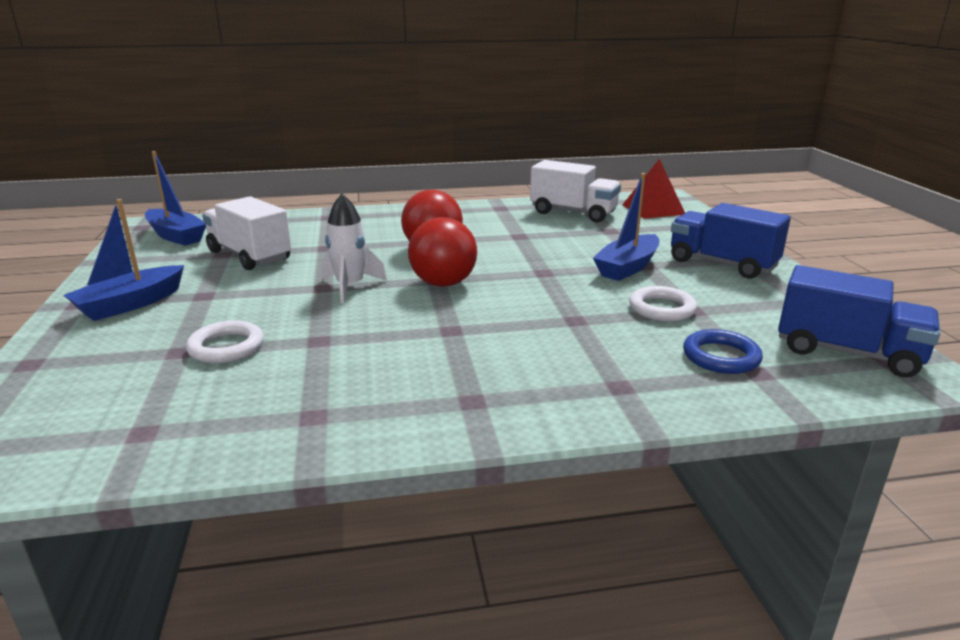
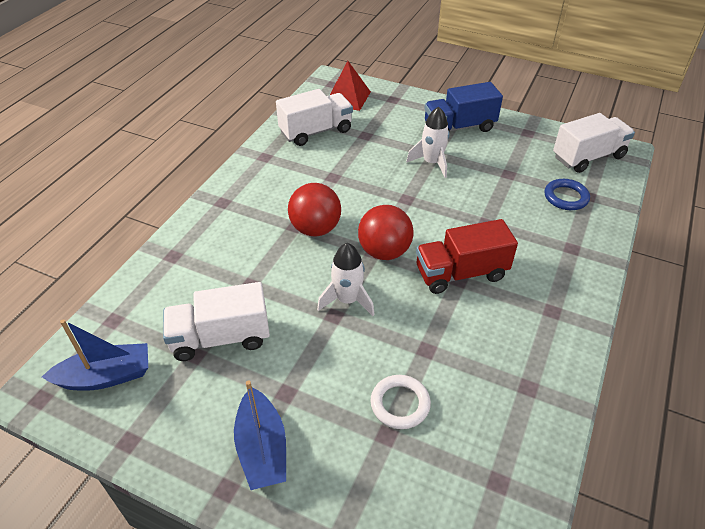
camera: 55 degrees left, 20 degrees up
blue boat [593,173,659,281] -> white rocket [406,107,450,178]
white ring [629,286,697,322] -> none
blue truck [778,265,940,378] -> white truck [553,113,635,173]
none -> red truck [416,219,518,294]

